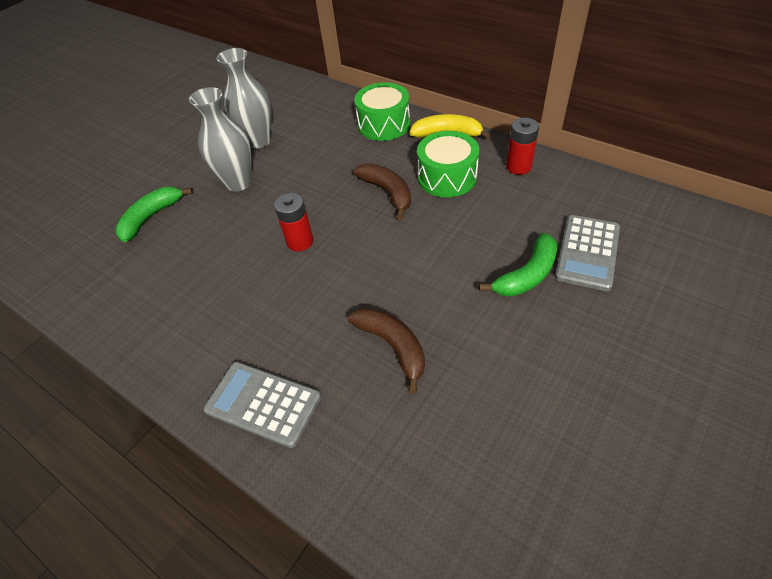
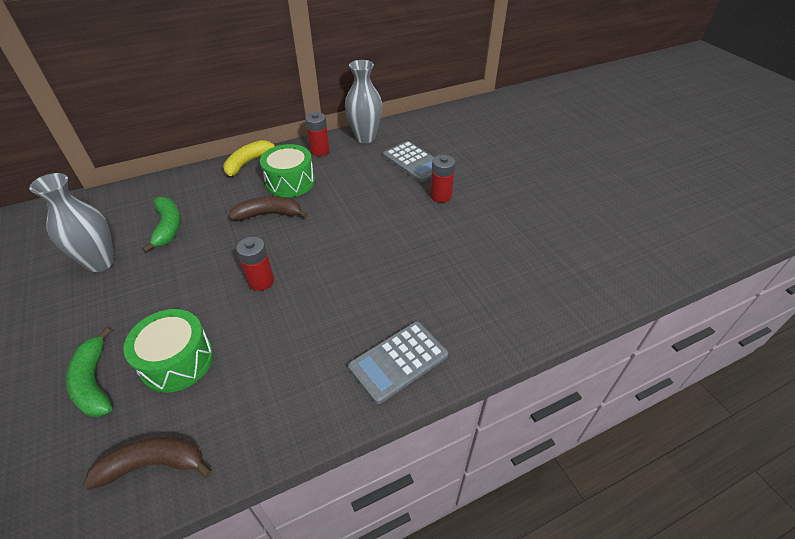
camera: 65 degrees left, 5 degrees down
grey vase [189,87,251,192] -> grey vase moved to [345,60,382,143]
brown banana [348,307,425,394] -> brown banana moved to [83,436,212,490]
green drum [354,82,410,141] -> green drum moved to [123,309,213,393]
green banana [479,233,557,296] -> green banana moved to [142,197,181,253]
none -> red battery [430,155,455,203]

